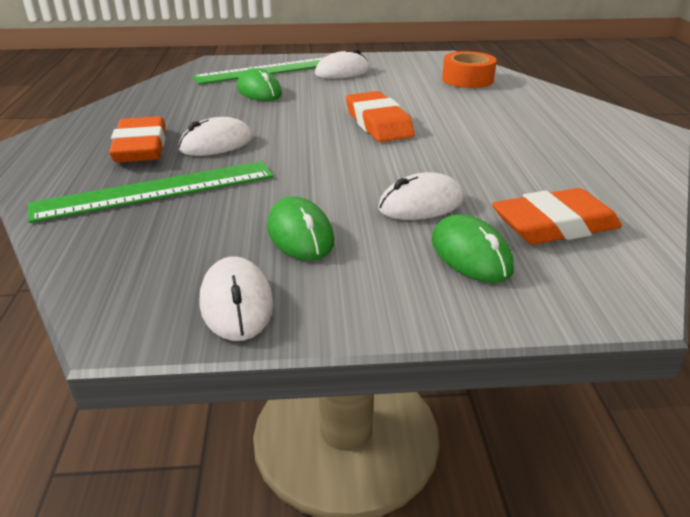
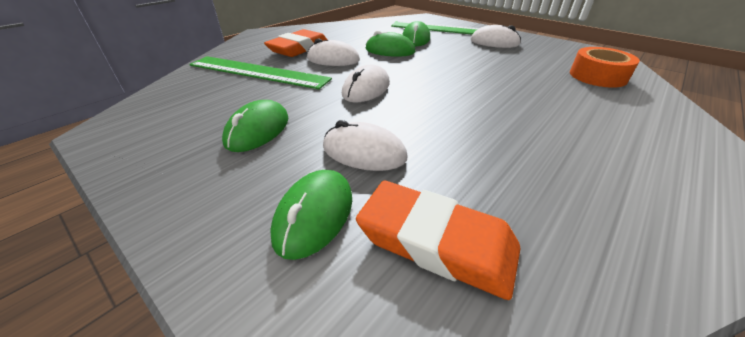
camera: 45 degrees right, 5 degrees up
white mouse [200,256,273,341] -> white mouse moved to [342,65,390,102]
orange eraser [346,91,415,142] -> none
none -> green mouse [365,31,415,57]

